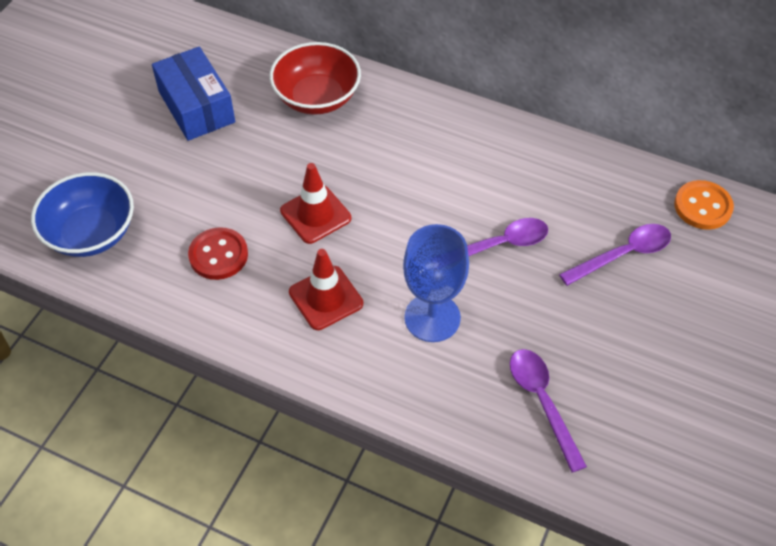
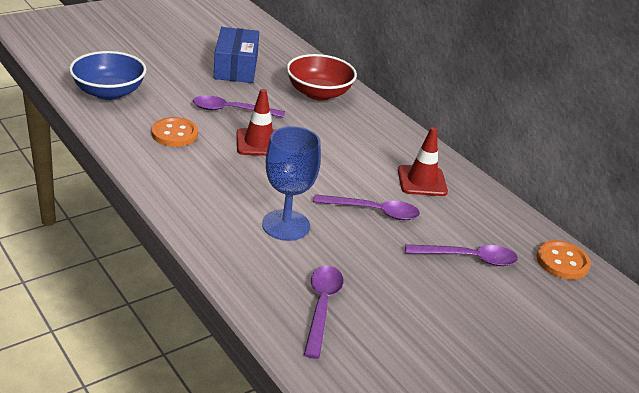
camera: 25 degrees right, 20 degrees down
red button [188,227,248,280] -> orange button [151,117,198,147]
red traffic cone [289,249,363,330] -> red traffic cone moved to [398,127,448,196]
none -> purple spoon [193,95,285,118]

